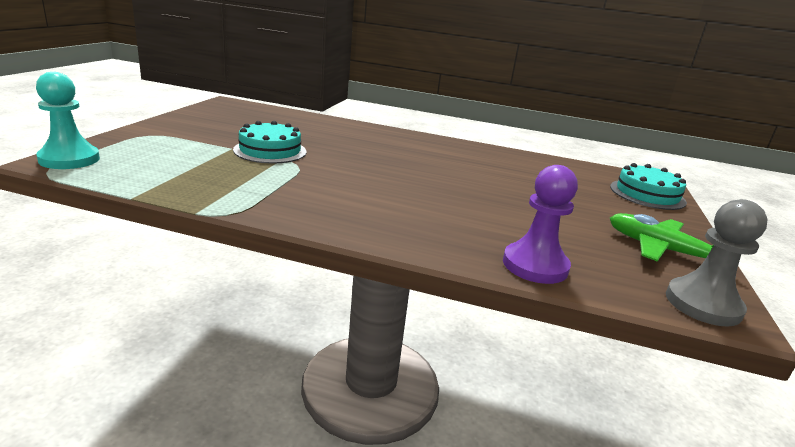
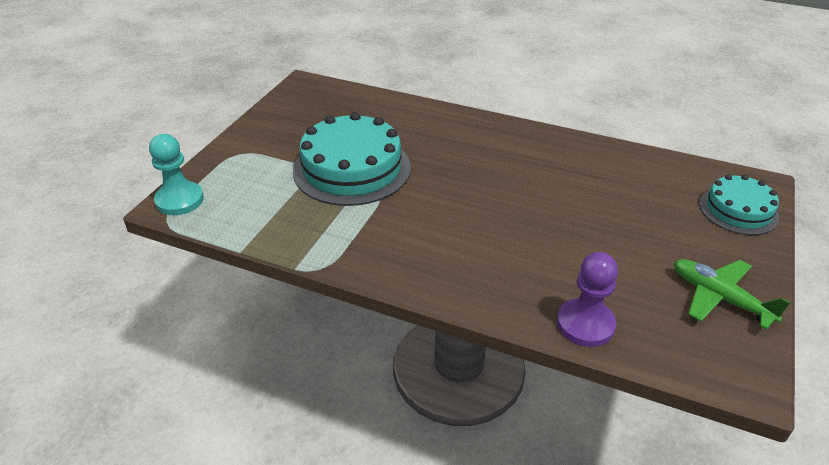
camera: 10 degrees right, 15 degrees up
turquoise cake [233,121,306,164] -> turquoise cake [293,112,411,206], size x1.69
grey pawn [666,199,768,327] -> none

